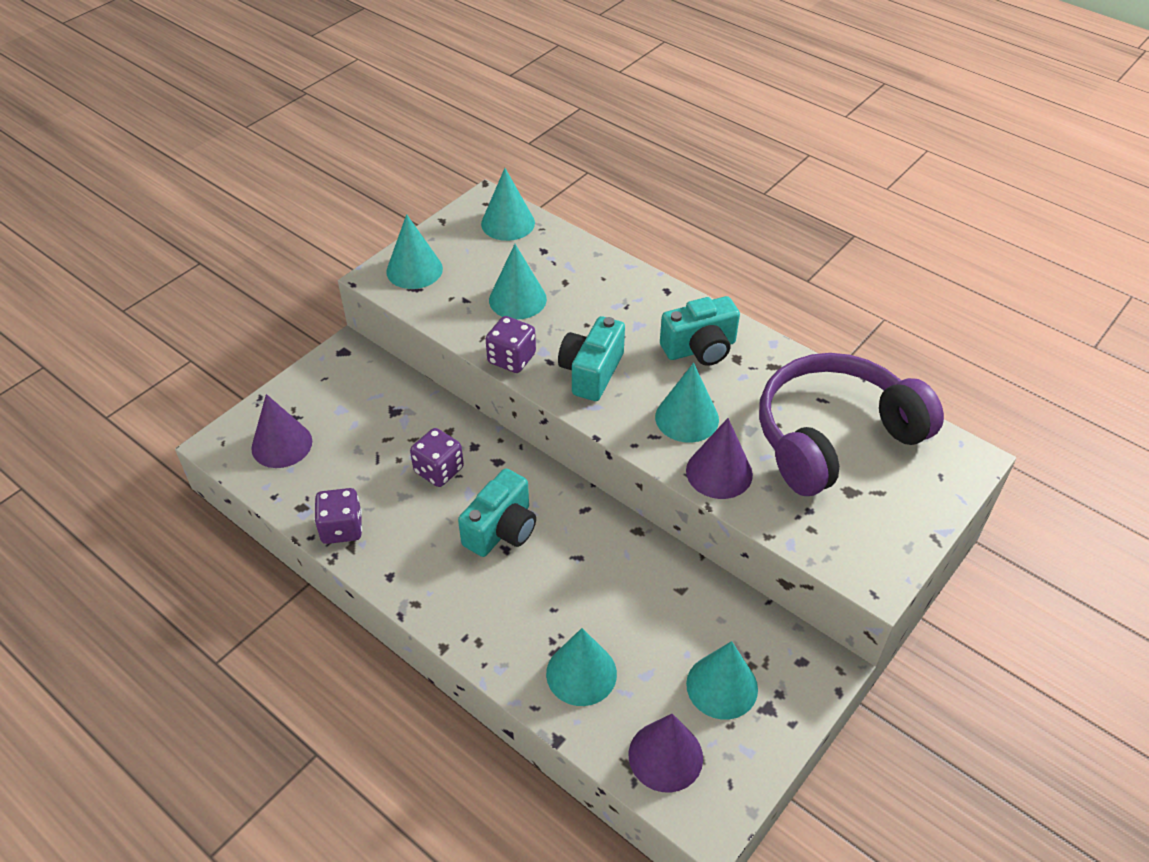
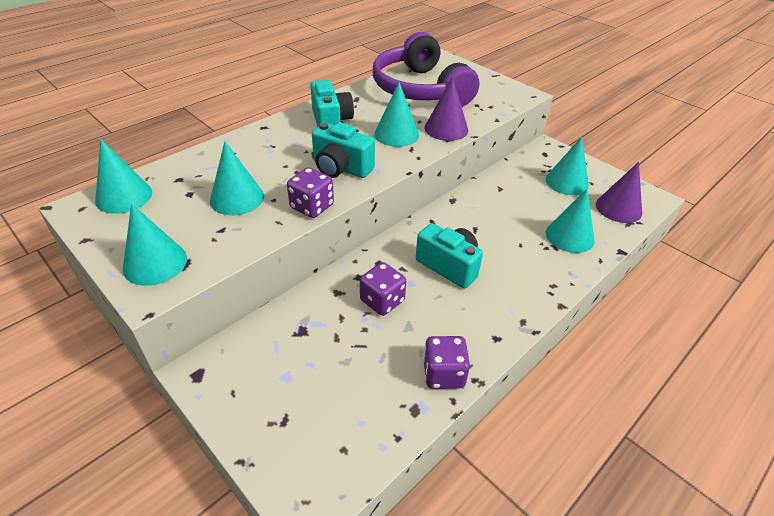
camera: 85 degrees left, 5 degrees down
purple cone [251,394,312,468] -> none

